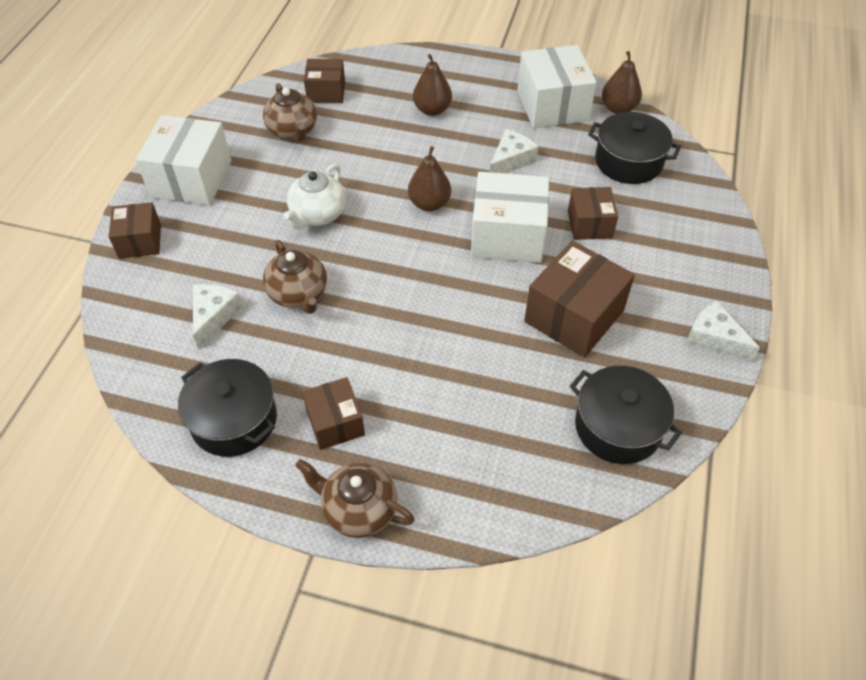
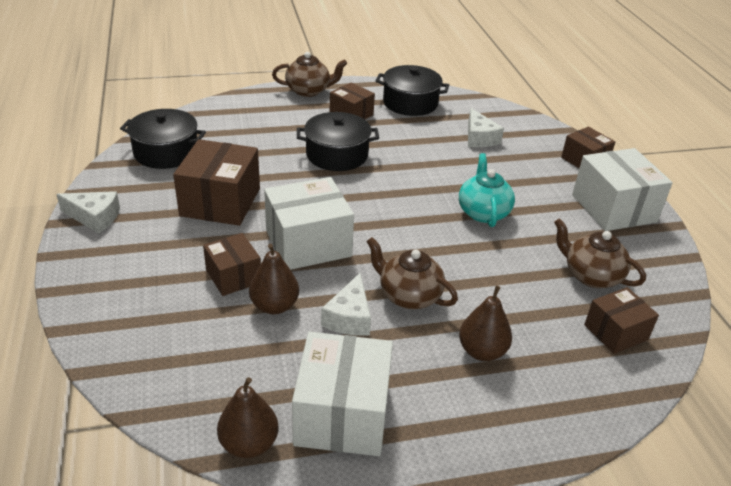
camera: 150 degrees right, 15 degrees down
brown teapot [263,240,327,314] -> brown teapot moved to [366,237,458,309]
white teapot [283,164,346,230] -> turquoise teapot [459,153,515,227]
brown pear [408,146,451,211] -> brown pear moved to [249,244,299,314]
white box [517,45,597,128] -> white box turned 45 degrees clockwise [292,332,393,456]
black pot [588,112,681,184] -> black pot moved to [297,112,379,171]

